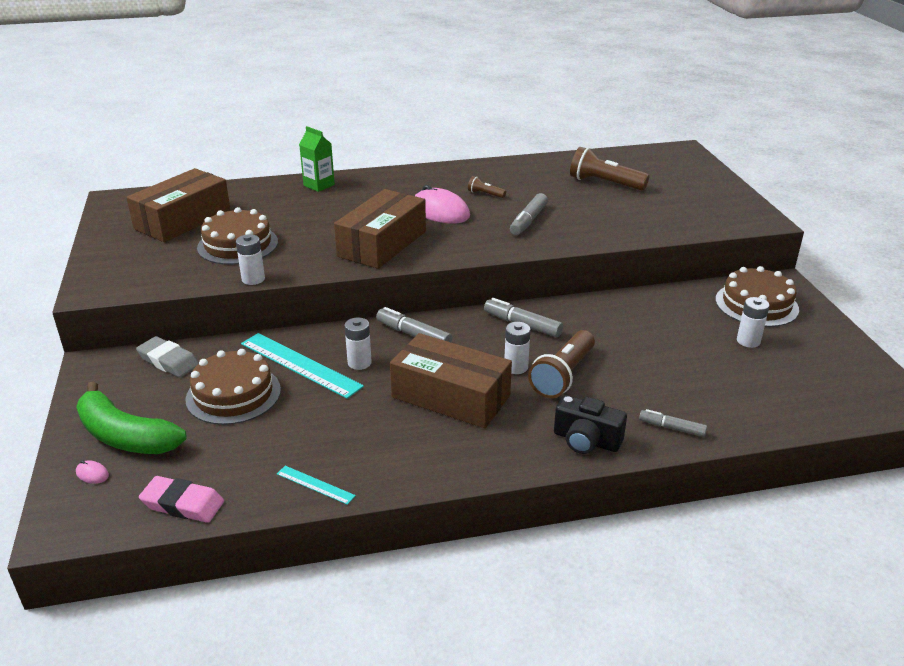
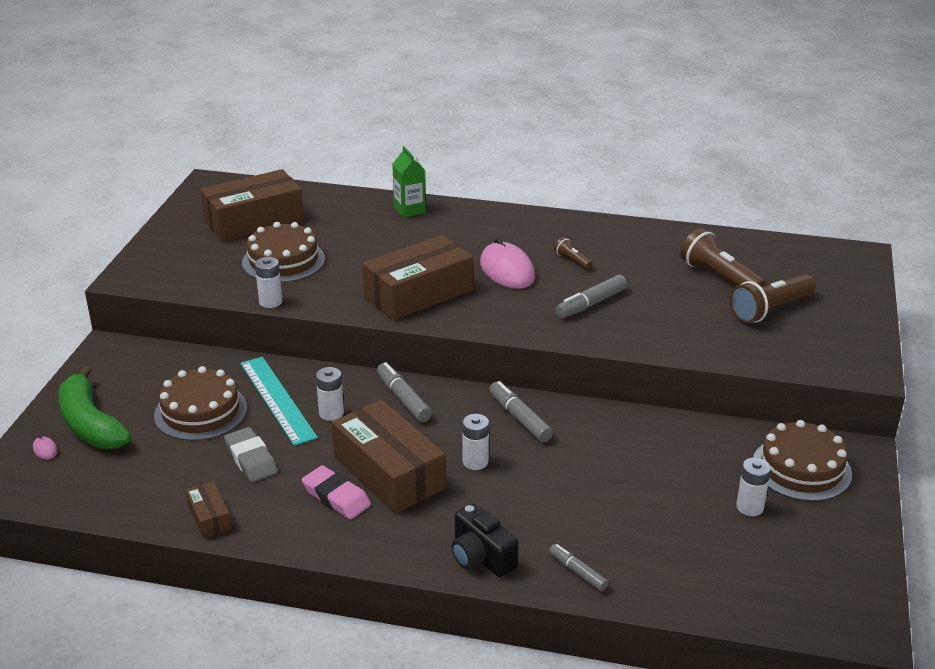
camera: 25 degrees right, 0 degrees up
grey eraser [136,336,199,378] -> grey eraser moved to [224,427,278,482]
pink eraser [139,476,224,523] -> pink eraser moved to [302,465,371,520]
turquoise ruler [277,466,356,505] -> brown box [185,481,232,538]
brown flashlight [528,330,595,398] -> brown flashlight moved to [729,274,816,324]

